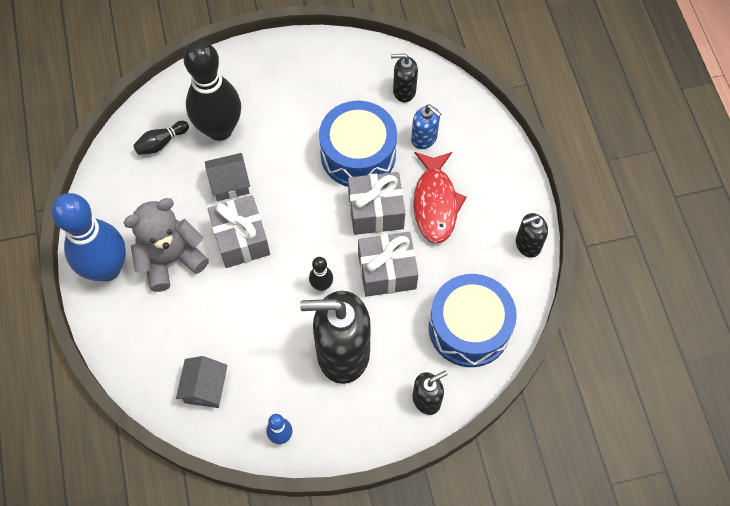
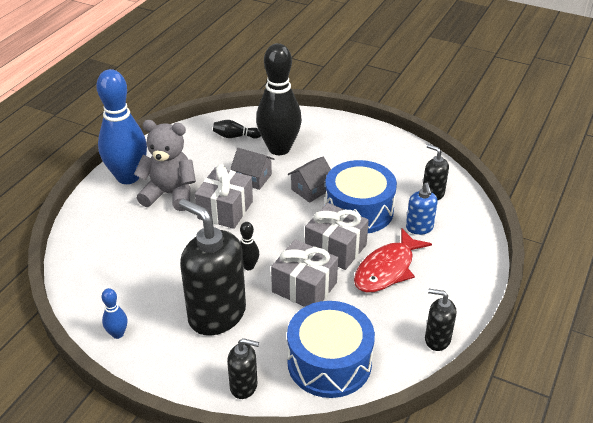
camera: 40 degrees right, 25 degrees down
grey house [176,356,227,408] -> grey house moved to [288,157,331,203]

